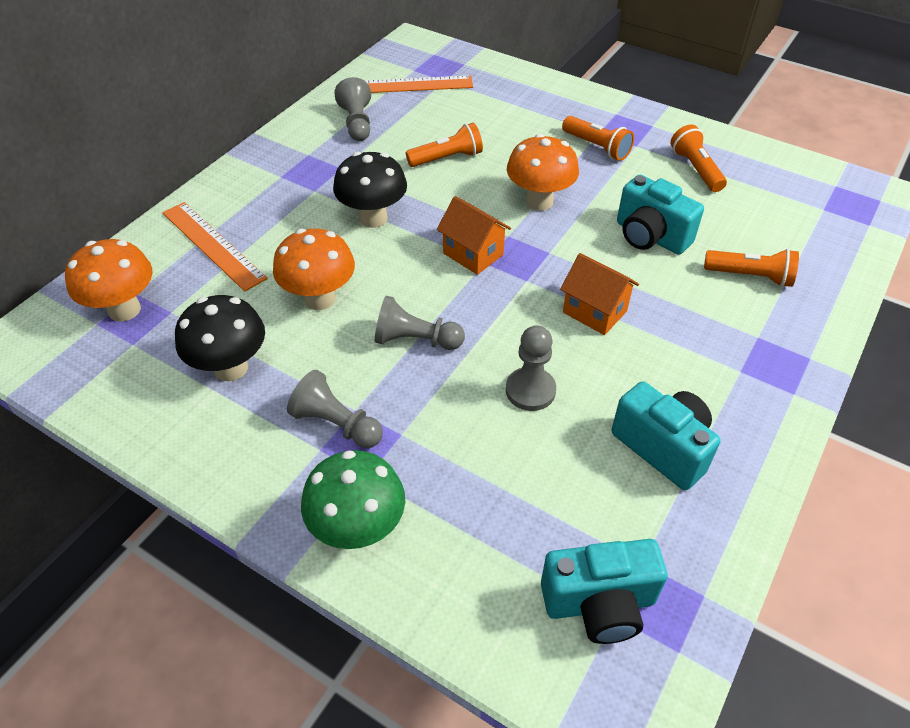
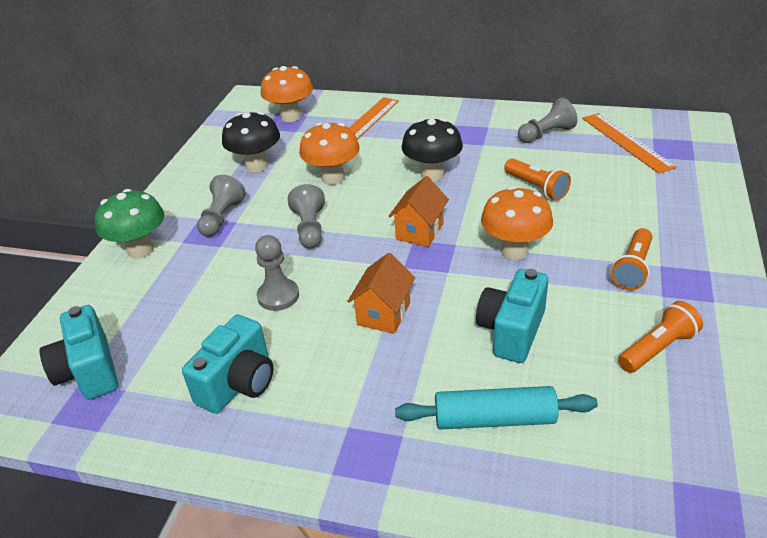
camera: 75 degrees right, 10 degrees down
orange flashlight [704,249,799,287] -> turquoise rolling pin [395,386,598,430]

